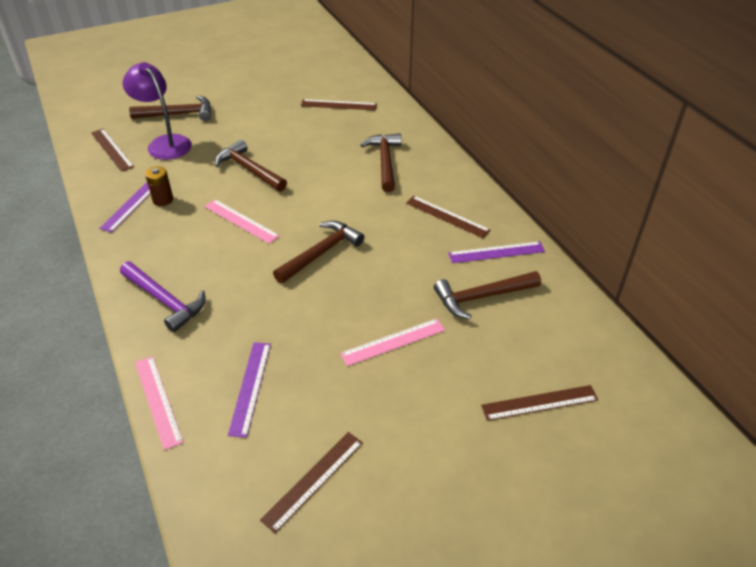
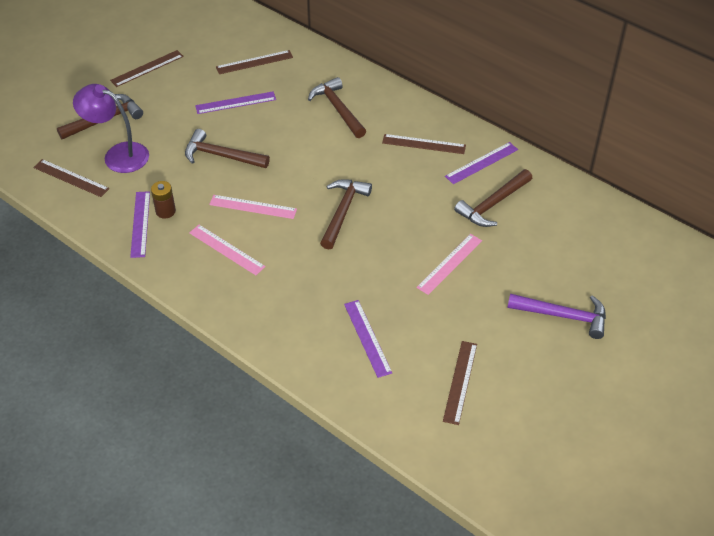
camera: 25 degrees left, 5 degrees up
purple hammer [120,262,206,333] -> purple hammer moved to [507,294,606,339]
pink ruler [135,356,183,450] -> pink ruler moved to [189,225,266,275]
brown ruler [481,385,598,421] -> brown ruler moved to [110,50,184,87]
none -> purple ruler [195,91,276,114]

